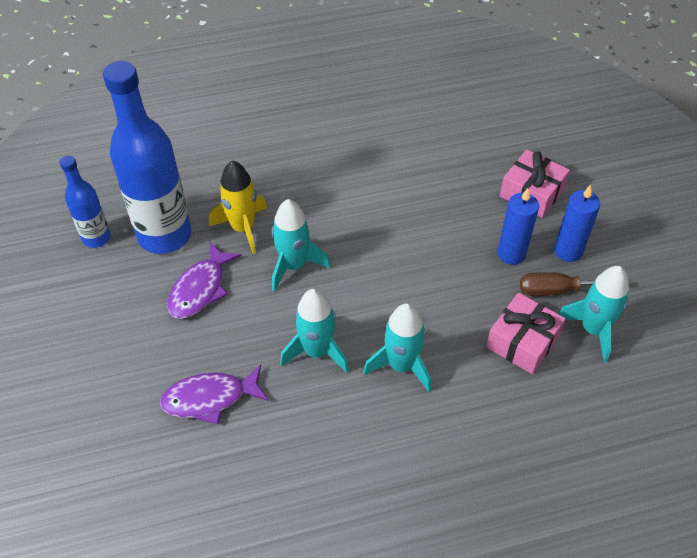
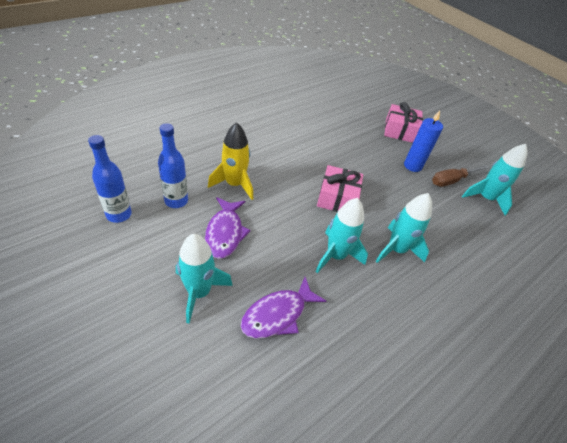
camera: 30 degrees left, 5 degrees down
blue bottle [103,61,191,254] -> blue bottle [158,123,188,208], size x0.53
turquoise rocket [272,199,330,292] -> turquoise rocket moved to [176,234,233,323]
pink gift [486,293,566,374] -> pink gift moved to [317,165,363,212]
blue candle [554,185,600,262] -> none

